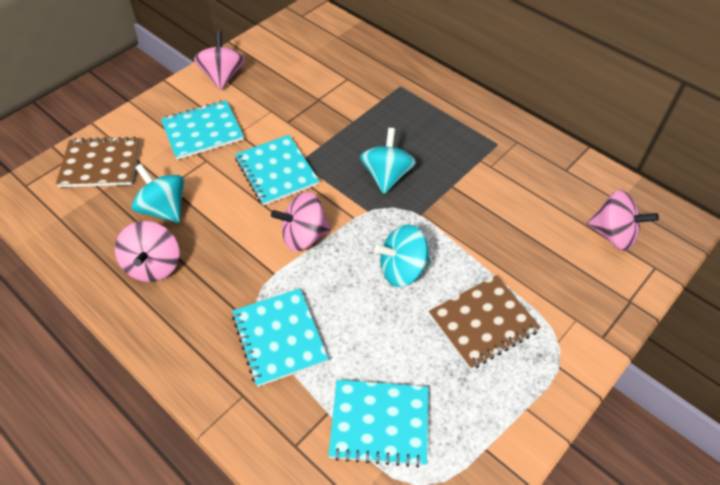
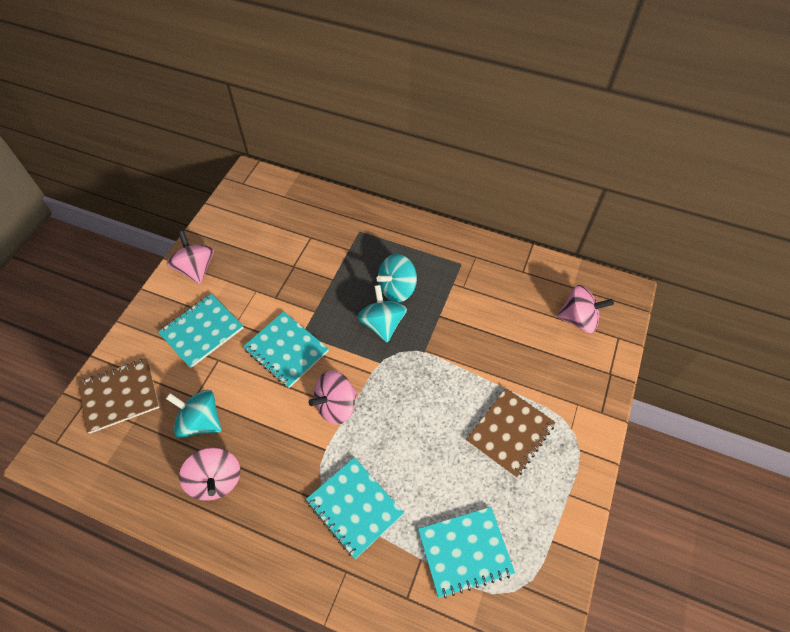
camera: 20 degrees left, 5 degrees up
turquoise spinning top [374,225,430,287] -> turquoise spinning top moved to [377,254,417,302]

